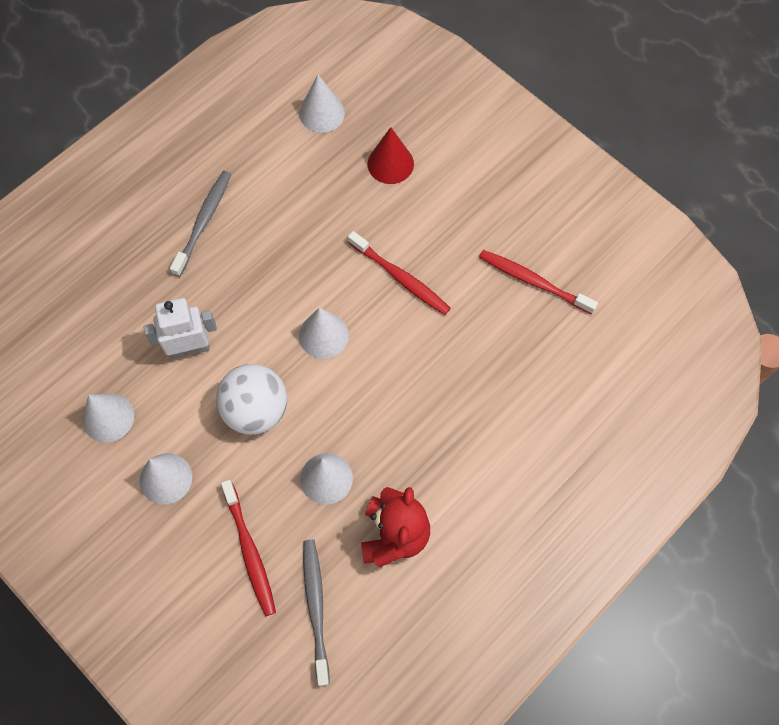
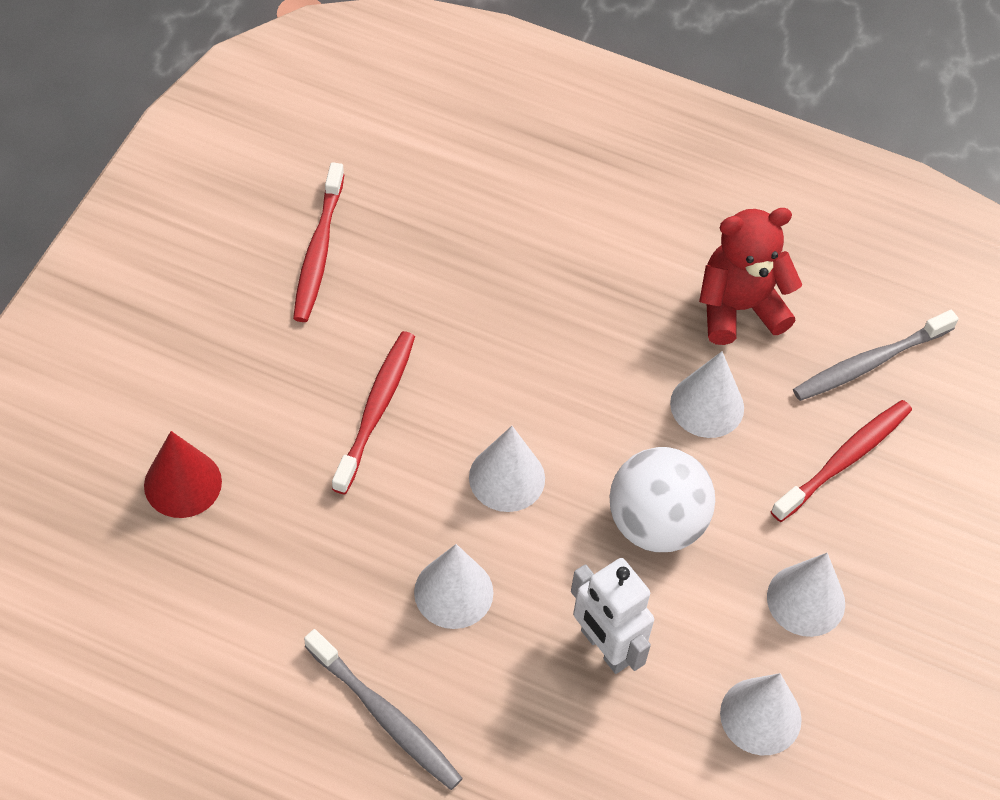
camera: 115 degrees left, 10 degrees down
grey toothbrush [170,171,231,277] -> grey toothbrush turned 135 degrees counterclockwise [304,629,463,790]
white cone [299,74,345,133] -> white cone moved to [414,544,494,629]

